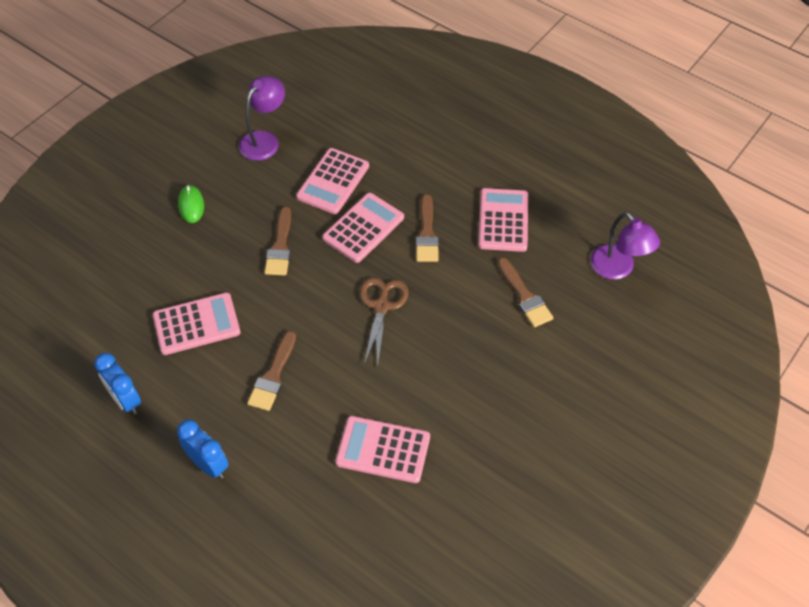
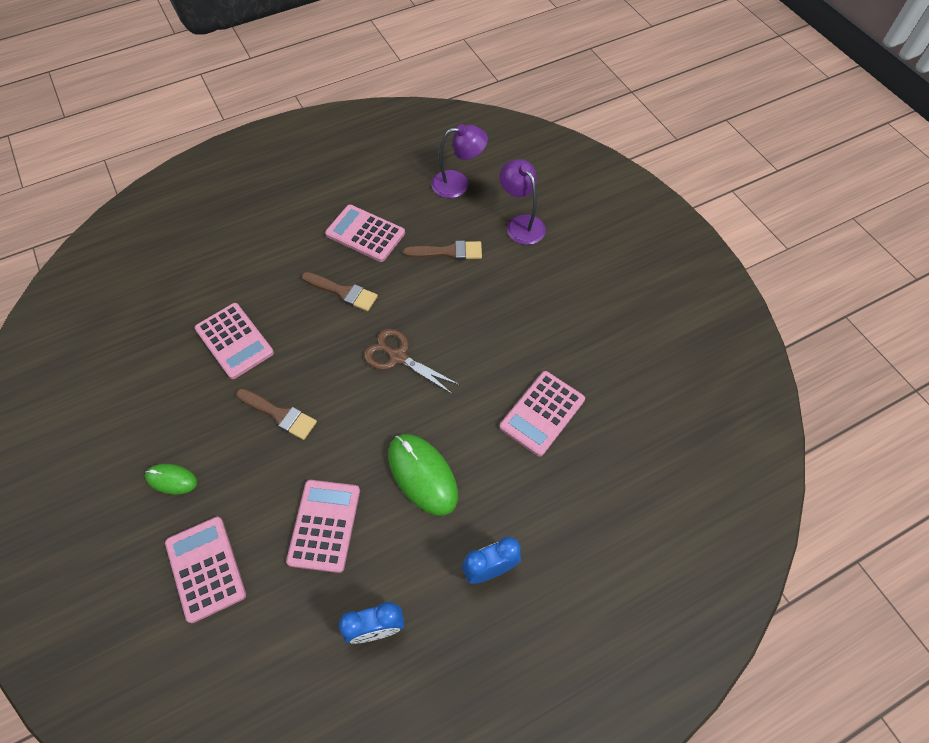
camera: 65 degrees left, 5 degrees up
purple lamp [239,76,285,161] -> purple lamp moved to [500,159,546,245]
brown brush [247,331,296,411] -> green mouse [388,434,458,516]
pink calculator [322,193,404,263] -> pink calculator moved to [165,517,246,623]

